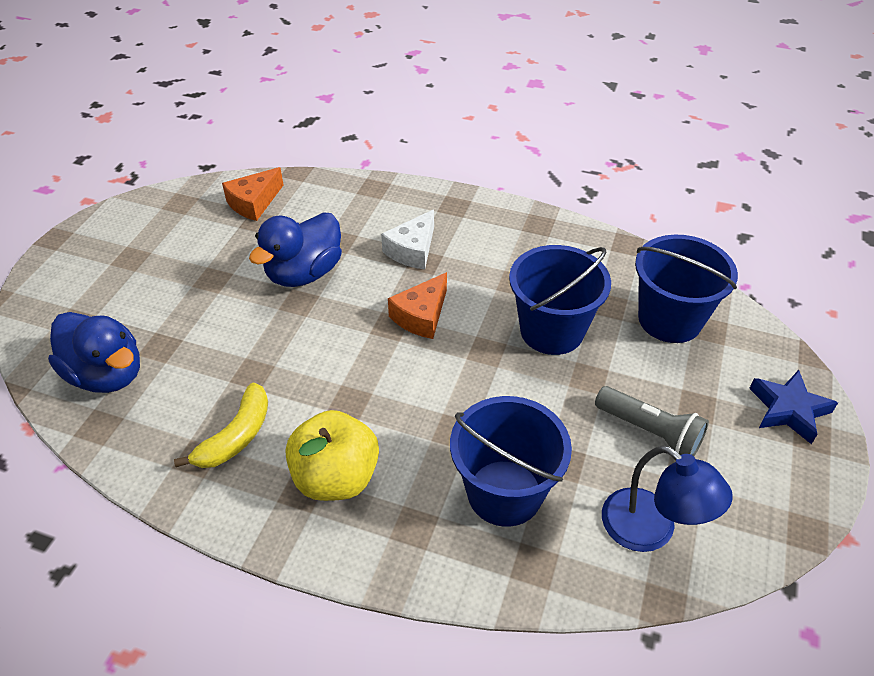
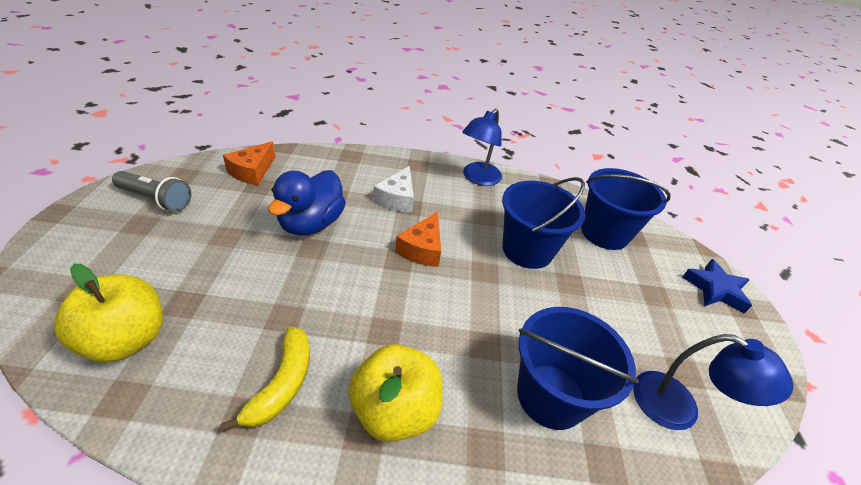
camera: 20 degrees left, 5 degrees down
blue duck [48,312,140,393] -> yellow apple [54,264,163,362]
grey flashlight [595,386,709,456] -> grey flashlight moved to [112,171,191,212]
none -> blue lamp [463,109,502,186]

